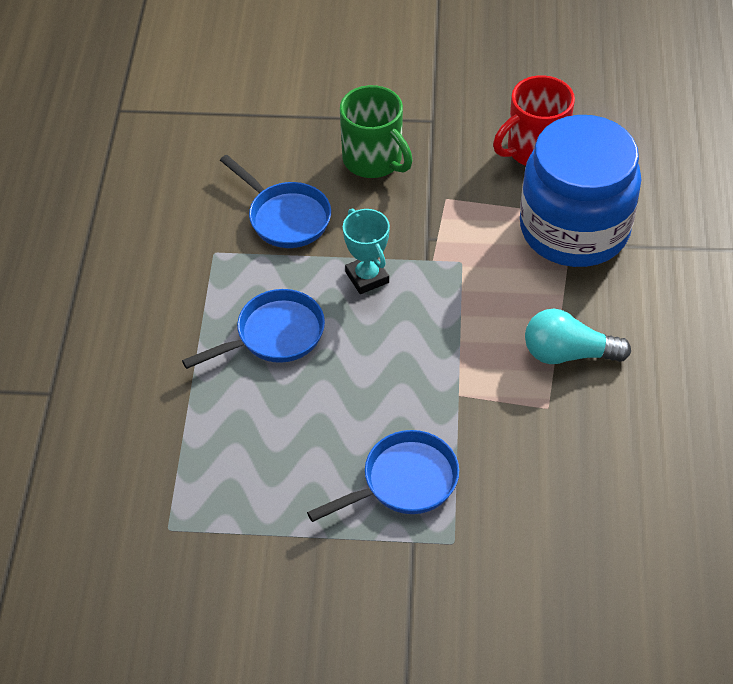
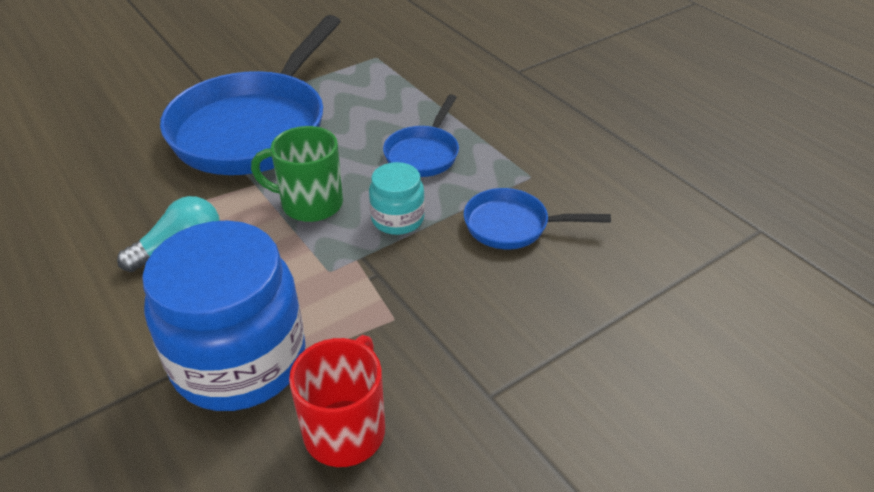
camera: 140 degrees right, 10 degrees down
blue pan [307,430,459,522] -> blue pan [160,15,341,175], size x2.16
green mug [340,85,413,178] -> green mug moved to [251,126,343,222]
turquoise trophy [343,208,390,294] -> turquoise jar [369,162,425,235]

